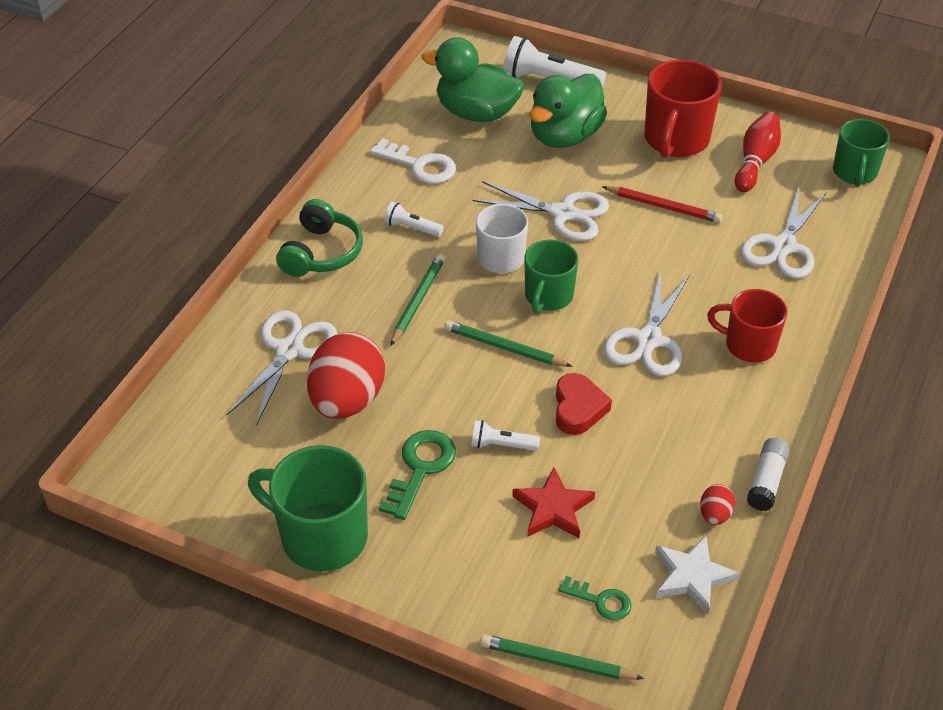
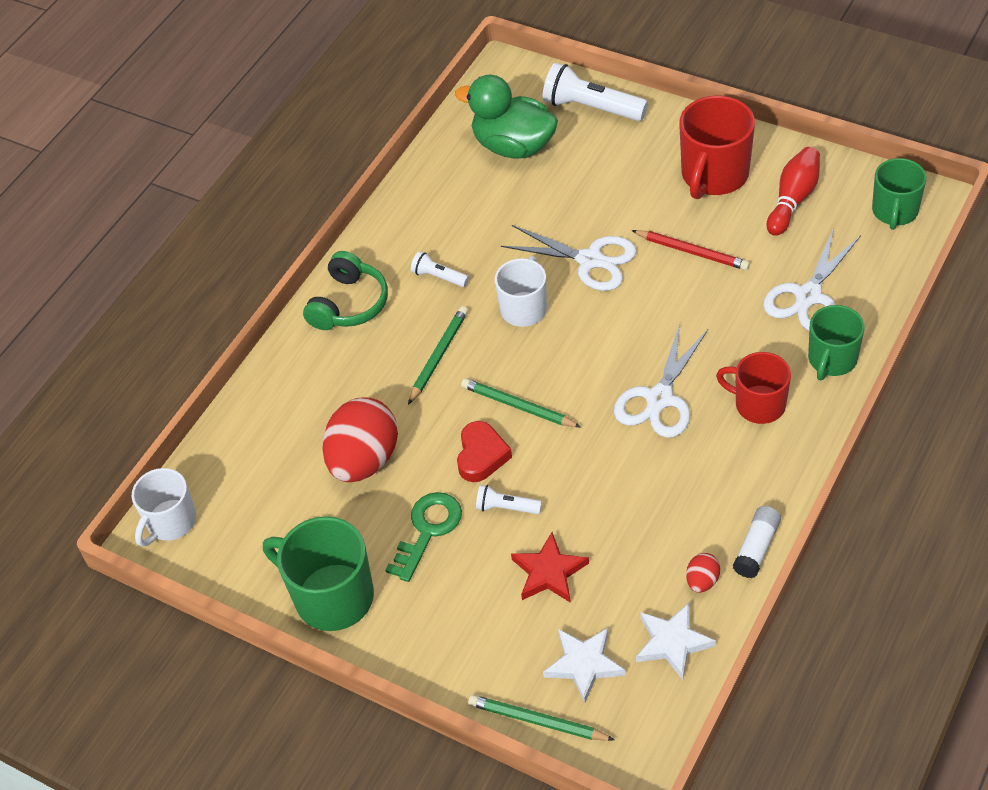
camera: 10 degrees right, 5 degrees up
white scissors [226,310,337,426] -> none
white key [370,138,456,184] -> none
green mug [525,240,578,313] -> green mug moved to [808,305,865,380]
green duck [529,74,607,148] -> none
red heart [556,373,612,435] -> red heart moved to [457,421,512,482]
green key [559,576,632,620] -> white star [543,628,625,703]
none -> white mug [132,468,196,547]

